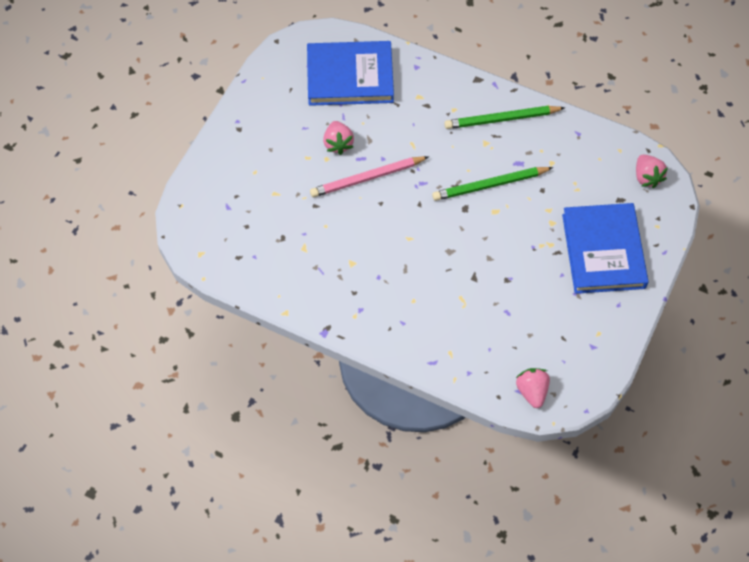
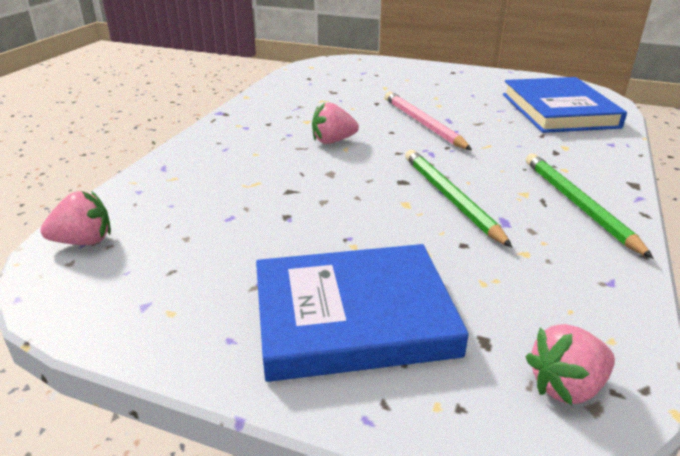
camera: 85 degrees right, 30 degrees down
pink strawberry [323,121,354,155] -> pink strawberry moved to [312,103,359,144]

